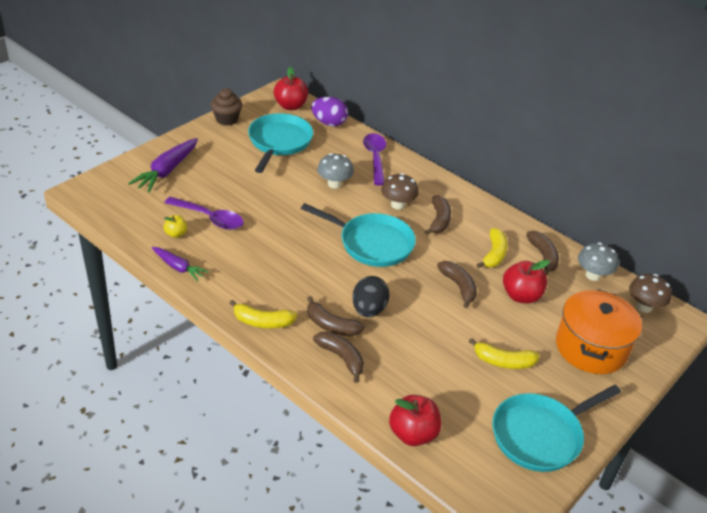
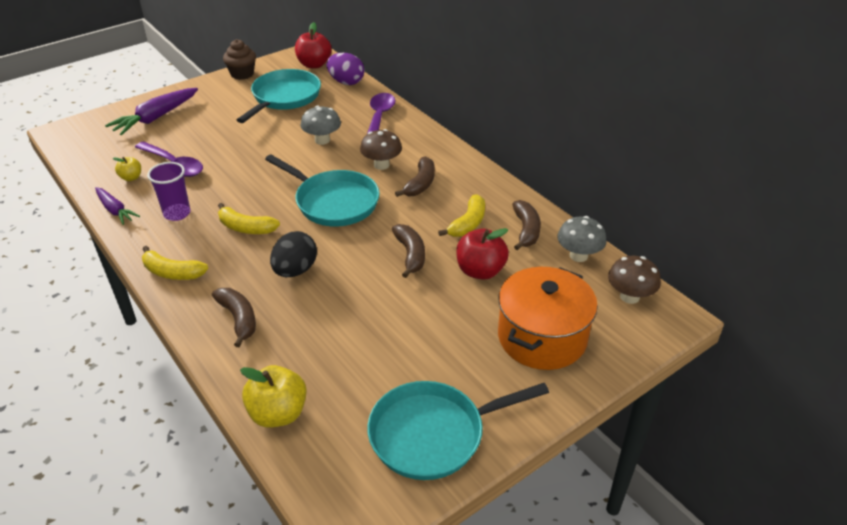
camera: 15 degrees right, 0 degrees up
brown banana [307,296,365,336] -> none
red apple [389,395,441,446] -> yellow apple [240,365,307,428]
yellow banana [469,338,539,369] -> yellow banana moved to [218,203,280,234]
none -> purple cup [147,162,190,221]

